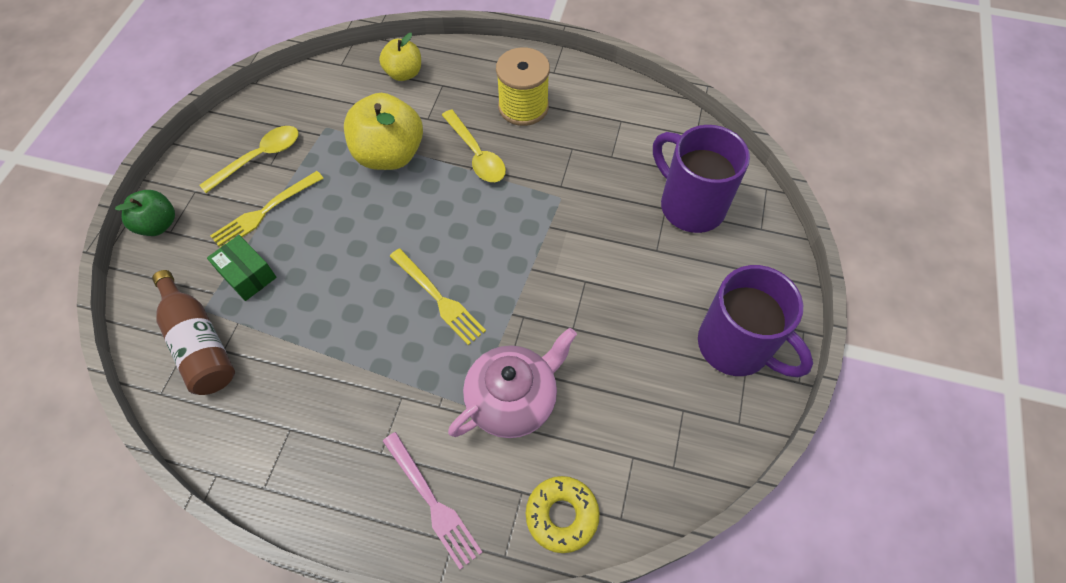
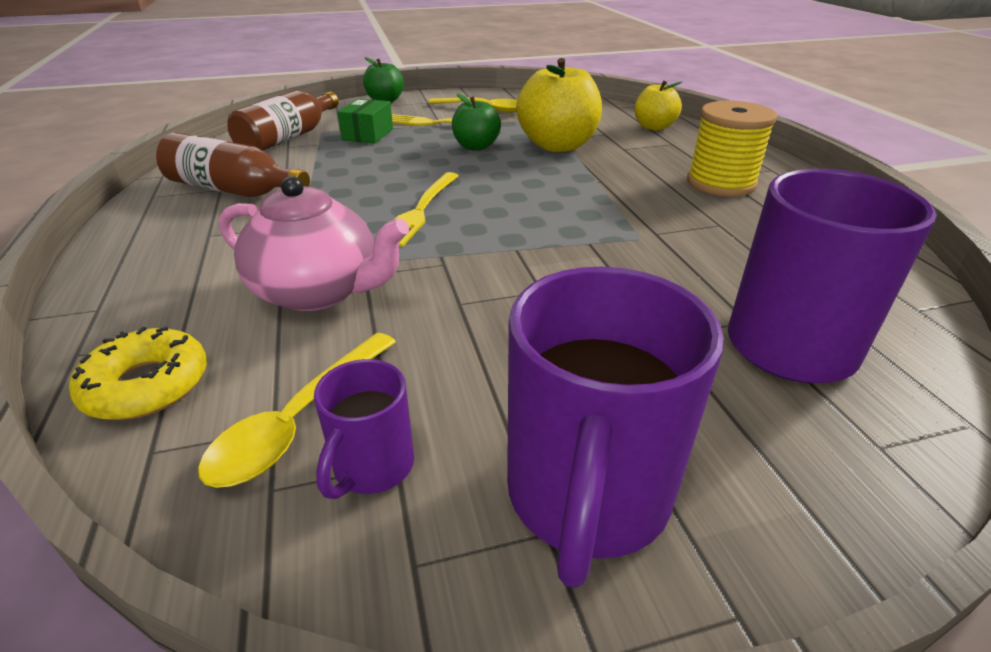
camera: 60 degrees right, 25 degrees down
pink fork [383,432,482,570] -> none
yellow spoon [442,109,506,182] -> yellow spoon moved to [198,333,396,488]
none -> brown bottle [156,133,310,197]
none -> purple mug [314,359,414,499]
none -> green apple [452,93,501,151]

